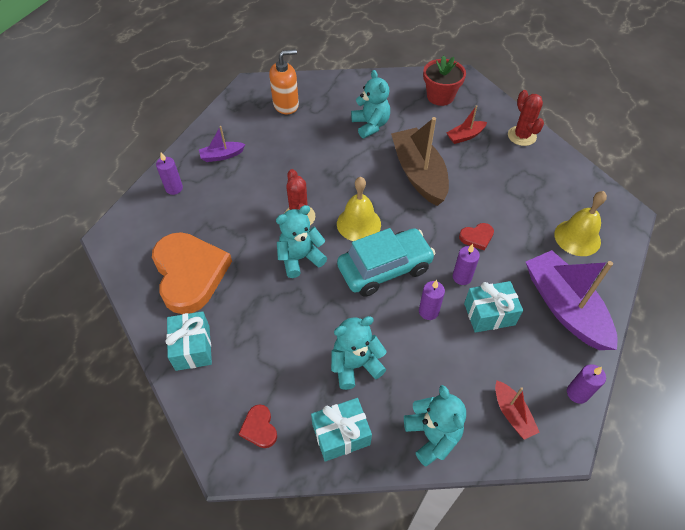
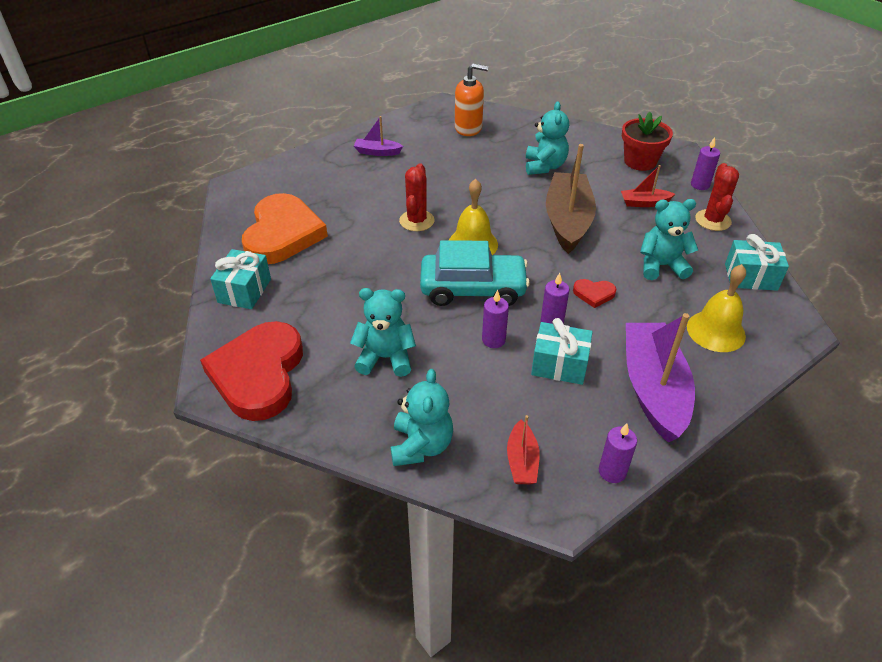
camera: 25 degrees right, 10 degrees down
purple candle [156,152,183,195] -> purple candle moved to [691,137,720,190]
red heart [239,404,277,448] -> red heart [200,321,303,421], size x2.46
turquoise teddy bear [276,205,327,278] -> turquoise teddy bear moved to [640,199,698,280]
turquoise gift [311,398,372,462] -> turquoise gift moved to [725,234,789,291]

